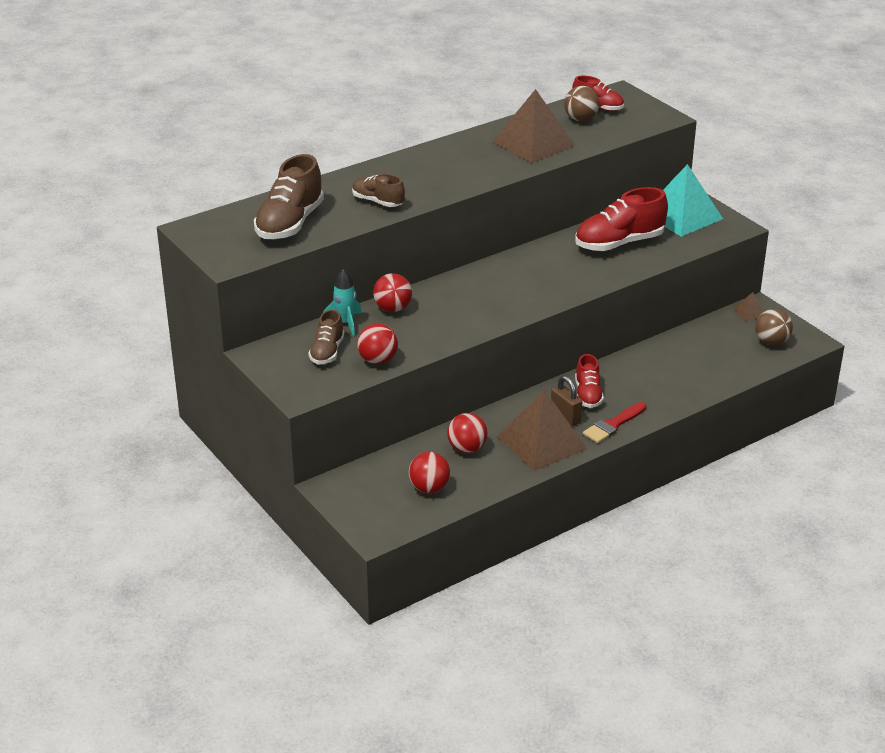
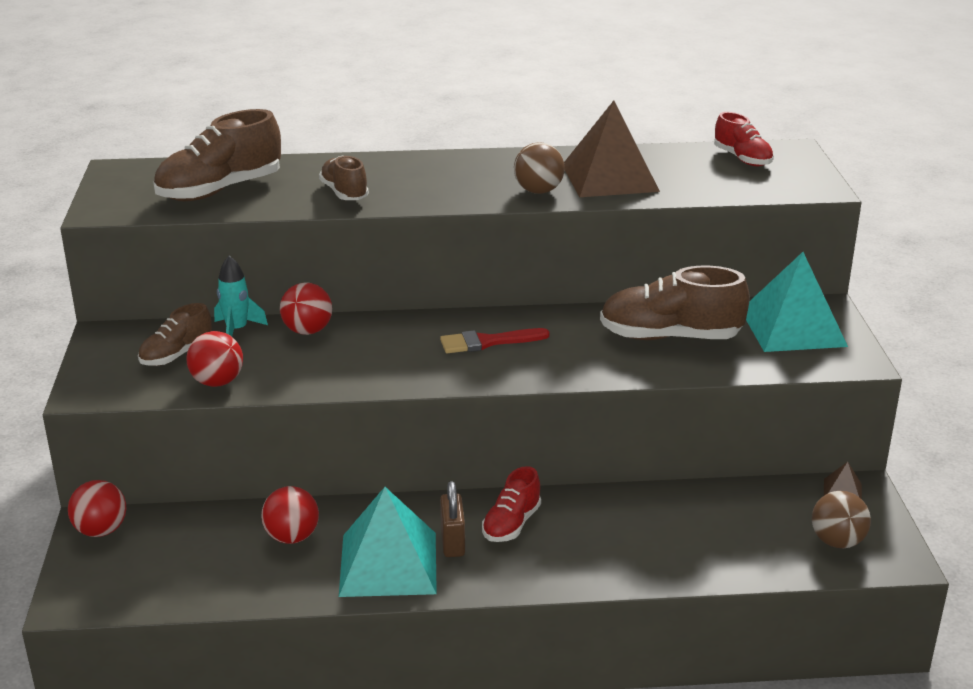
camera: 30 degrees right, 5 degrees down
red ball [409,452,450,494] -> red ball moved to [68,480,126,537]
brown pyramid [497,389,587,471] -> turquoise pyramid [339,487,437,597]
brown ball [564,86,599,121] -> brown ball moved to [514,142,565,194]
red shoe [575,187,668,251] -> brown shoe [600,266,750,340]
red brush [583,402,646,443] -> red brush moved to [440,328,550,353]

